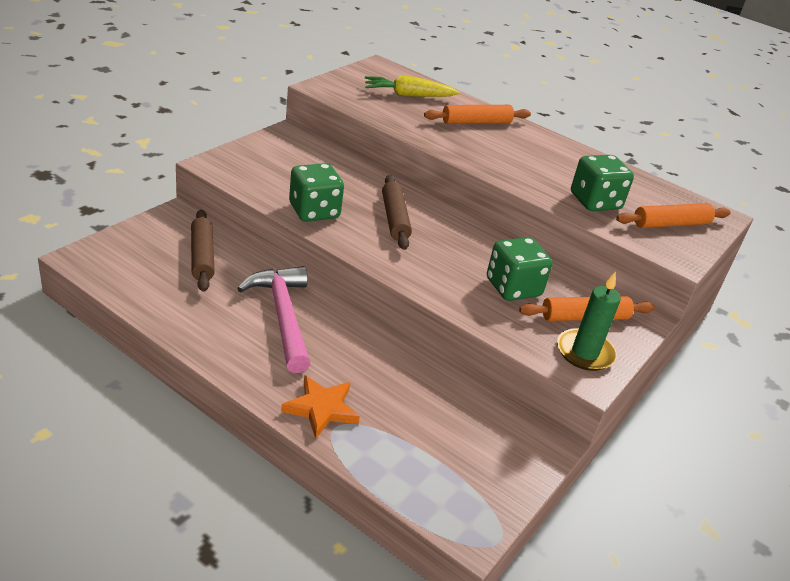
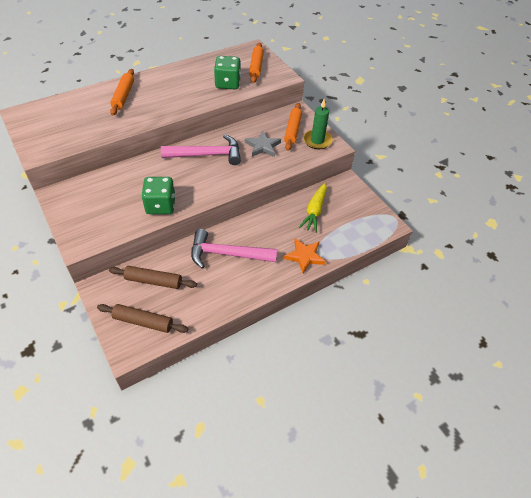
camera: 65 degrees left, 15 degrees up
yellow carrot [365,75,460,97] -> yellow carrot moved to [299,183,327,233]
brown rolling pin [382,175,412,250] -> brown rolling pin moved to [97,304,188,333]
green dice [487,237,553,301] -> grey star [245,131,281,157]
none -> pink hammer [161,135,241,165]

